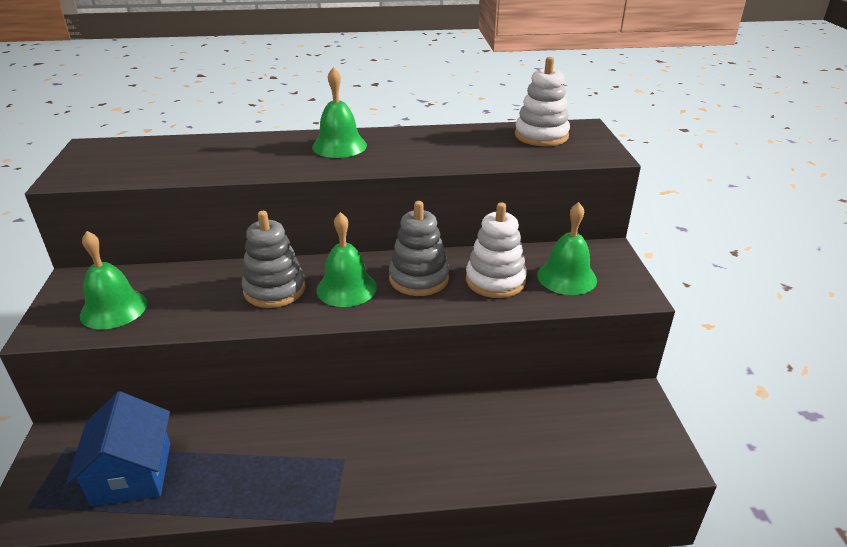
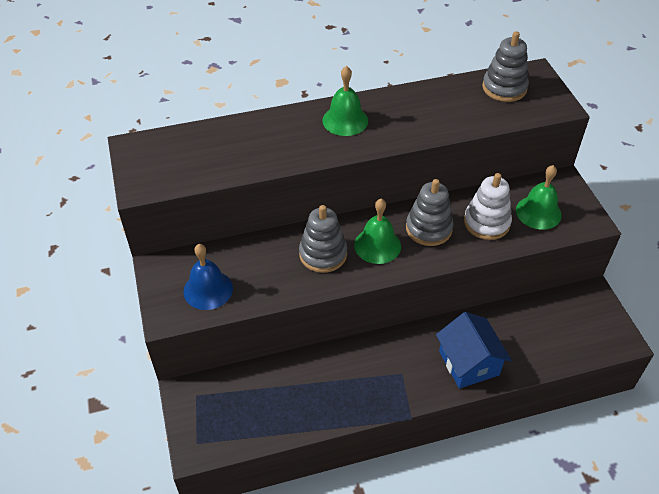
camera: 10 degrees left, 15 degrees up
blue house [66,391,170,506] -> blue house moved to [436,312,511,389]
green bell [80,231,147,329] -> blue bell [184,244,233,310]
white stacking toy [515,57,570,146] -> grey stacking toy [482,31,529,102]

